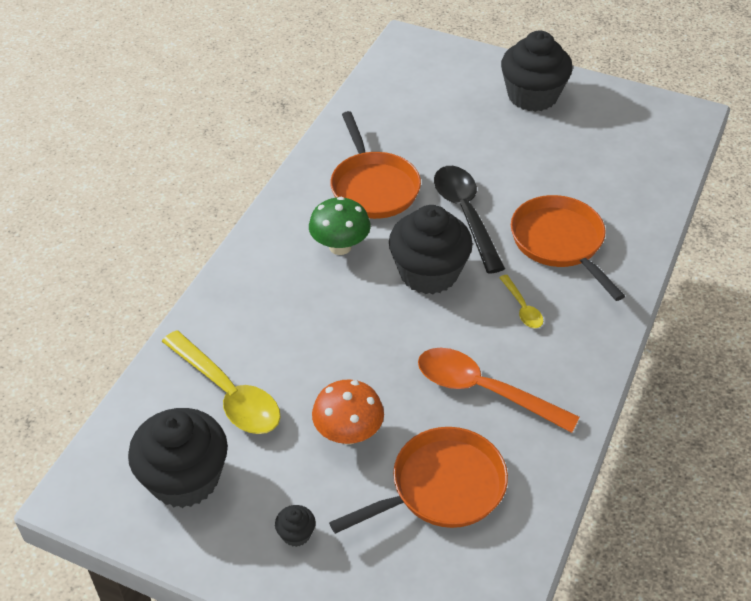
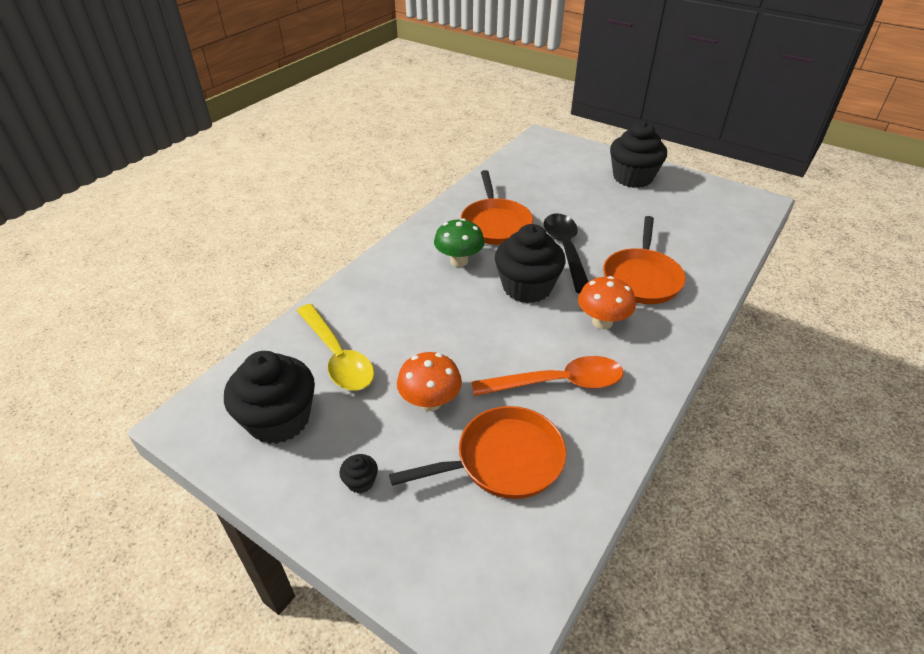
camera: 10 degrees right, 5 degrees down
orange spoon [418,348,580,433] -> orange spoon turned 135 degrees clockwise [472,356,623,396]
yellow spoon [499,275,543,328] -> orange mushroom [578,276,636,329]
orange pan [511,195,625,301] -> orange pan turned 150 degrees counterclockwise [603,216,686,304]

